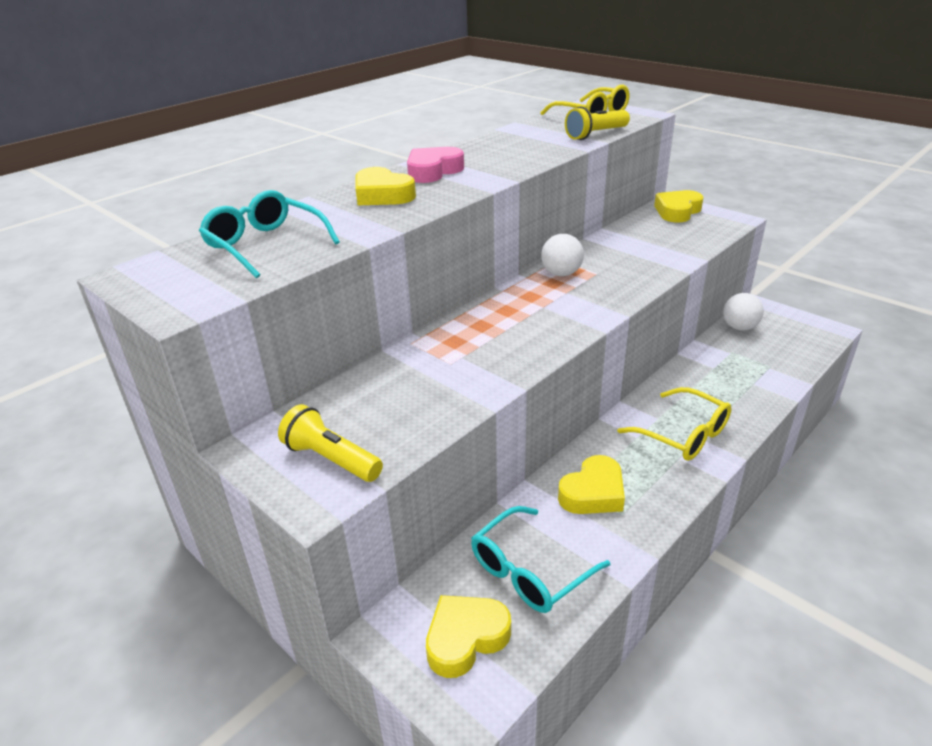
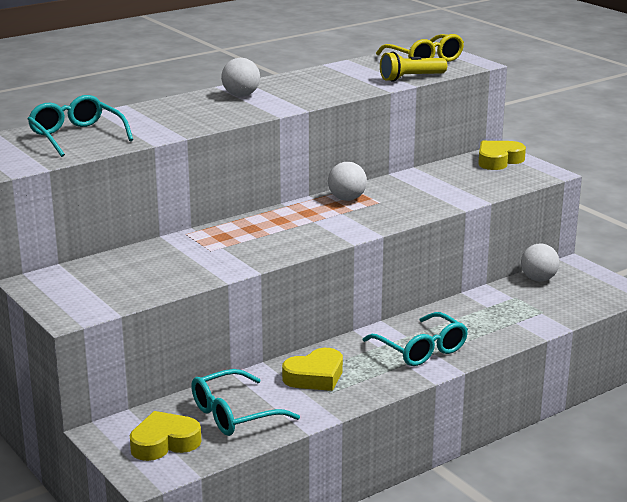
camera: 10 degrees right, 10 degrees down
yellow flashlight [278,404,383,482] -> none
yellow heart [355,167,416,205] -> none
pink heart [407,147,464,183] -> white ball [221,58,260,97]
yellow glasses [617,387,732,461] -> turquoise glasses [363,312,468,366]

